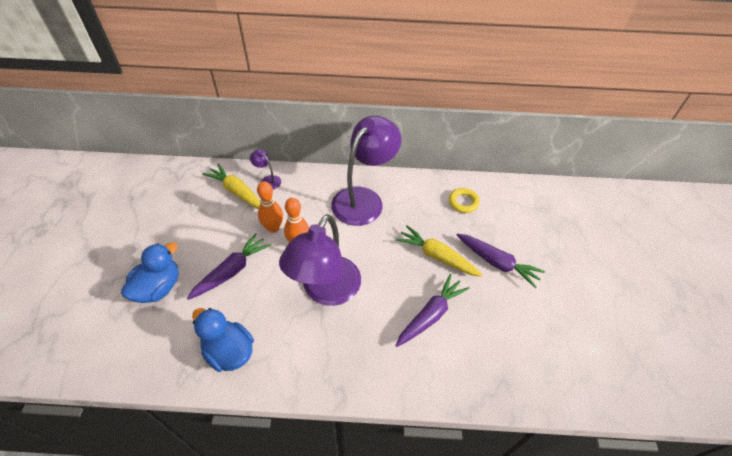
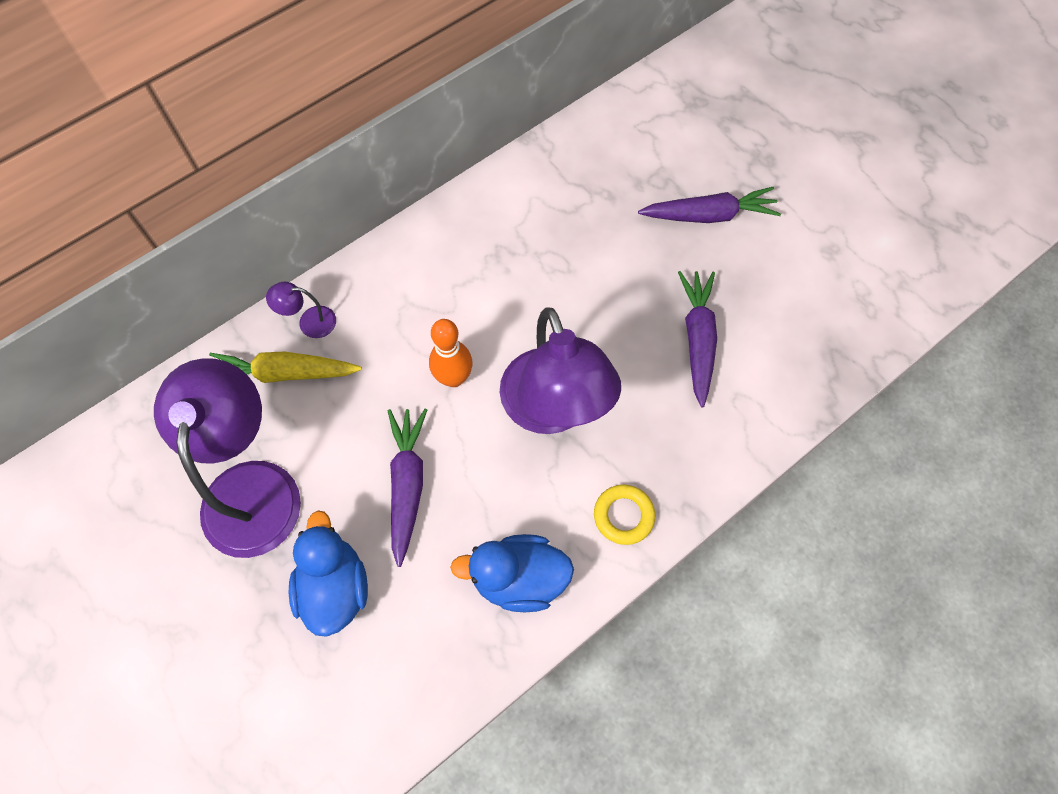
camera: 40 degrees left, 15 degrees up
orange bowling pin [257,181,283,233] -> none
purple lamp [331,116,401,226] -> purple lamp moved to [154,358,301,558]
yellow carrot [396,225,482,277] -> none
yellow ring [449,188,480,213] -> yellow ring moved to [594,484,655,545]

